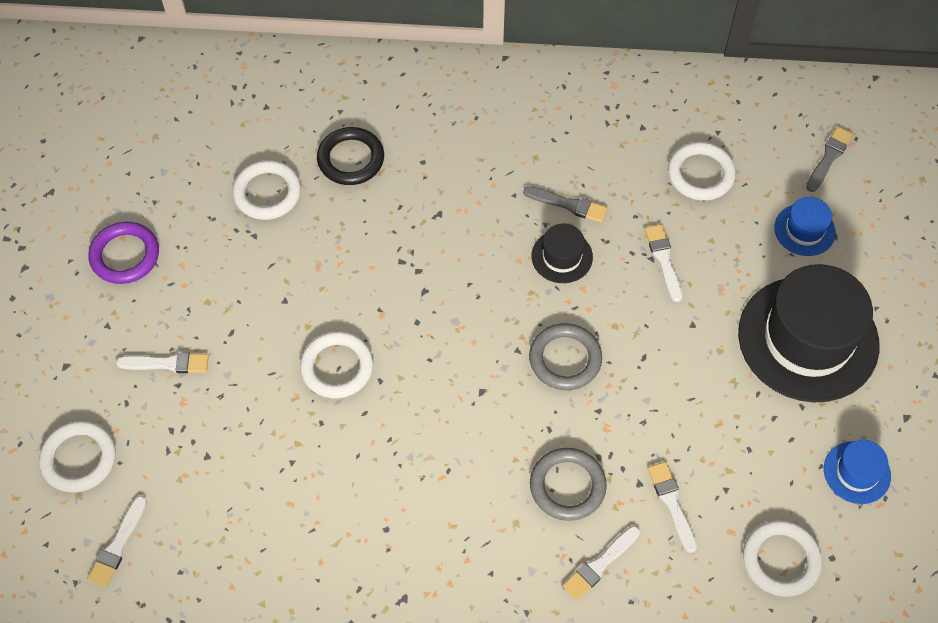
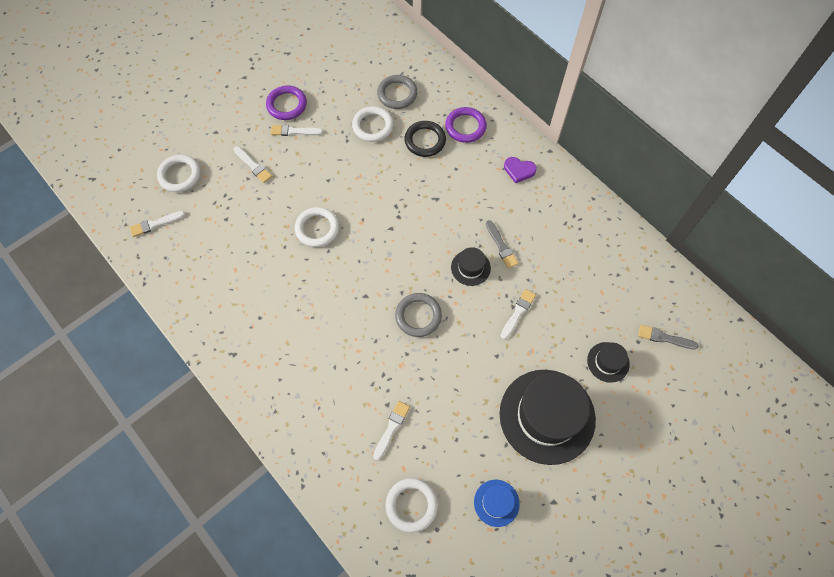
camera: 45 degrees right, 5 degrees up
grey ring [530,448,607,521] -> grey ring moved to [377,75,418,109]
white brush [563,526,640,600] -> white brush moved to [271,125,323,136]
white ring [668,142,736,201] -> none
blue hat [774,197,836,256] -> black hat [587,342,630,383]
grey brush [806,126,853,192] -> grey brush turned 150 degrees counterclockwise [638,325,699,349]
none -> purple ring [445,107,487,143]
none -> purple heart [504,157,537,183]

